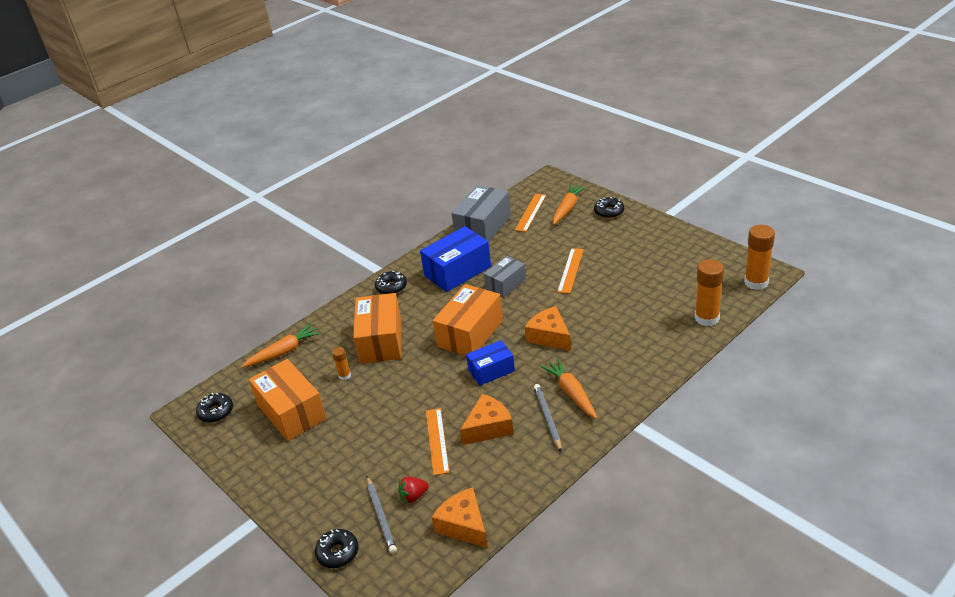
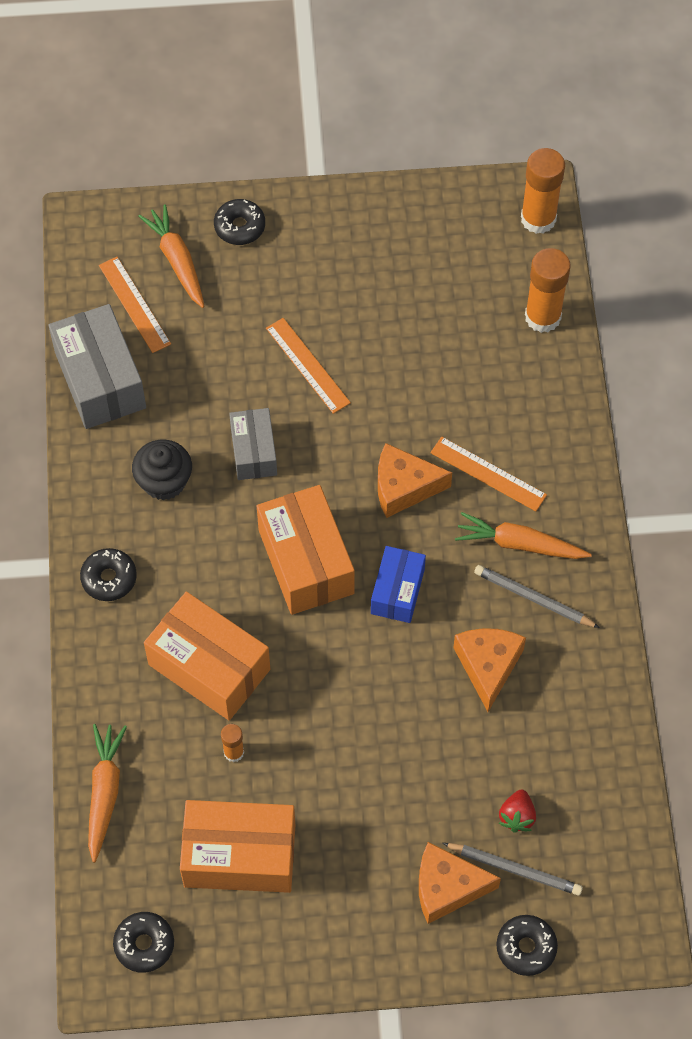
camera: 55 degrees left, 25 degrees up
blue box [420,226,491,292] -> black cupcake [132,440,192,500]
orange ruler [426,408,450,475] -> orange ruler moved to [430,437,547,511]
orange cheese [432,487,488,548] -> orange cheese moved to [419,842,501,924]

